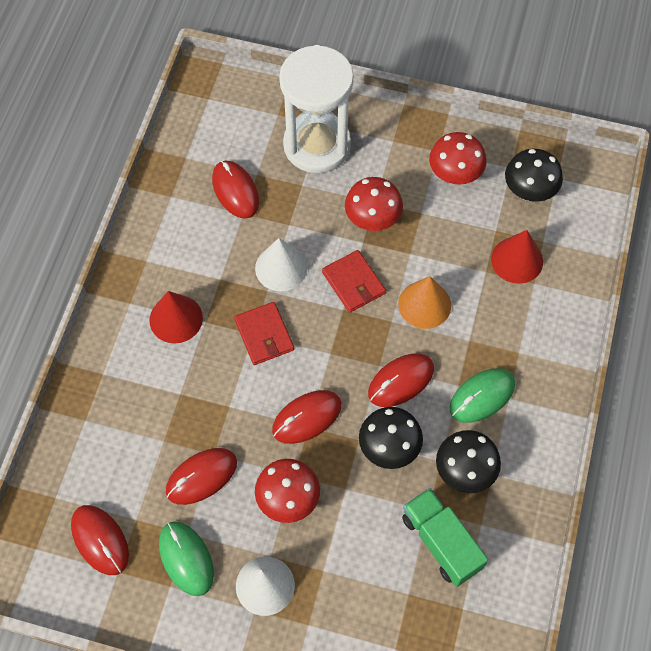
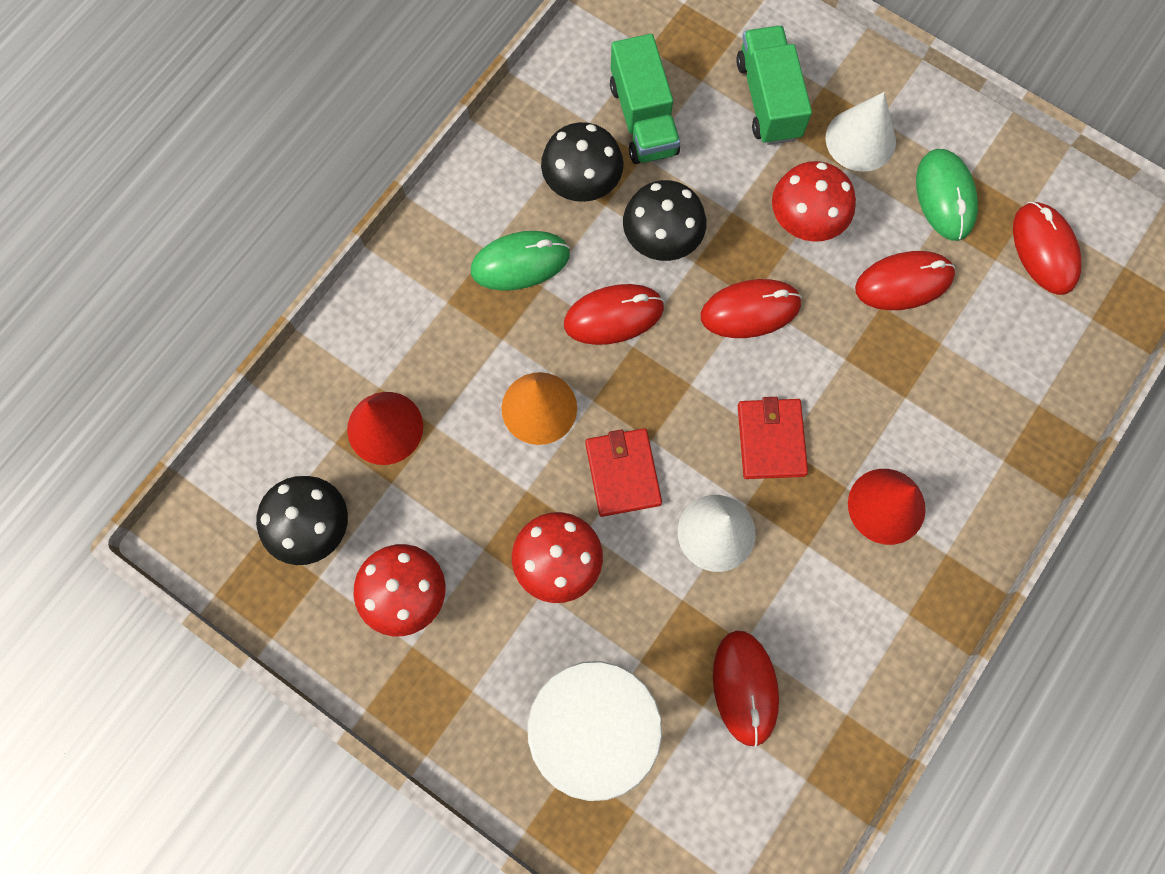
camera: 160 degrees left, 10 degrees up
none -> green truck [736,26,812,145]

